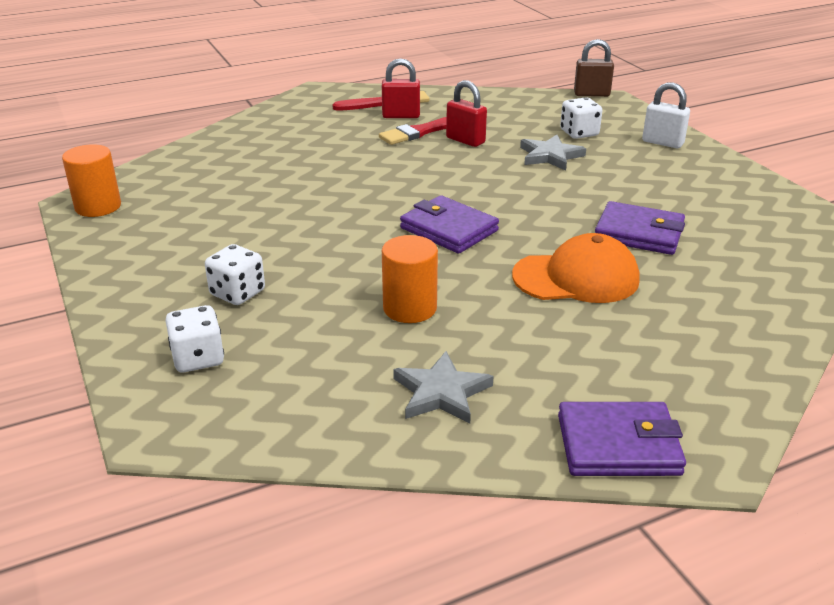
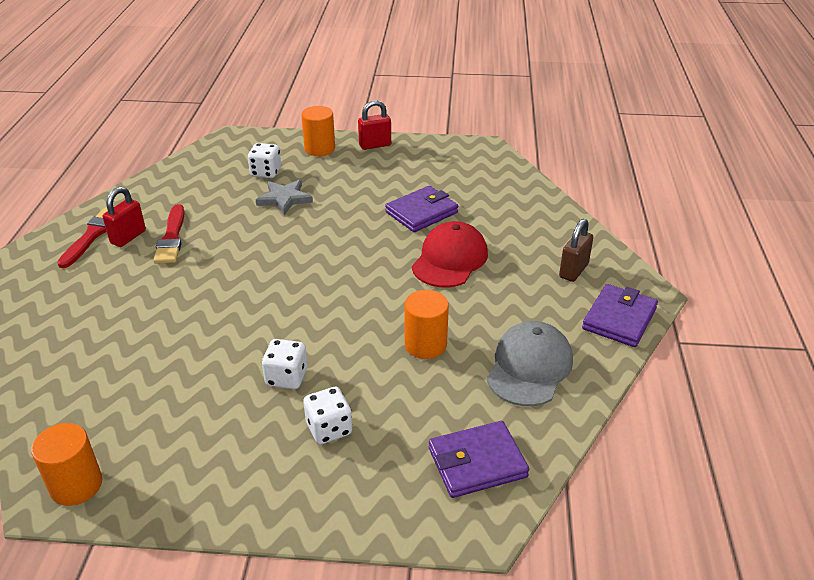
camera: 60 degrees left, 5 degrees up
white dice [165,305,224,372] -> white dice moved to [262,339,307,389]
grey star [393,351,494,424] -> grey cap [487,321,573,406]
purple wallet [400,195,499,254] -> purple wallet moved to [429,421,529,498]
red padlock [446,80,487,147] -> red padlock moved to [358,100,391,150]
orange cap [512,233,639,303] -> red cap [412,221,488,288]
brown padlock [574,39,614,97] -> brown padlock moved to [559,219,593,282]
white padlock [642,82,690,148] -> orange cylinder [301,106,335,156]

